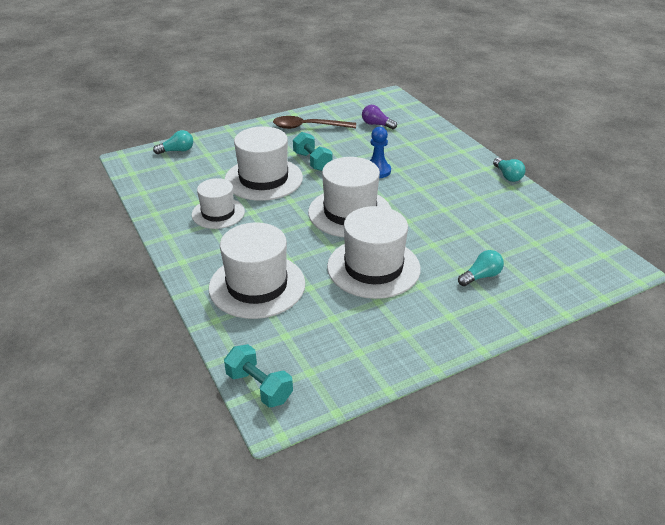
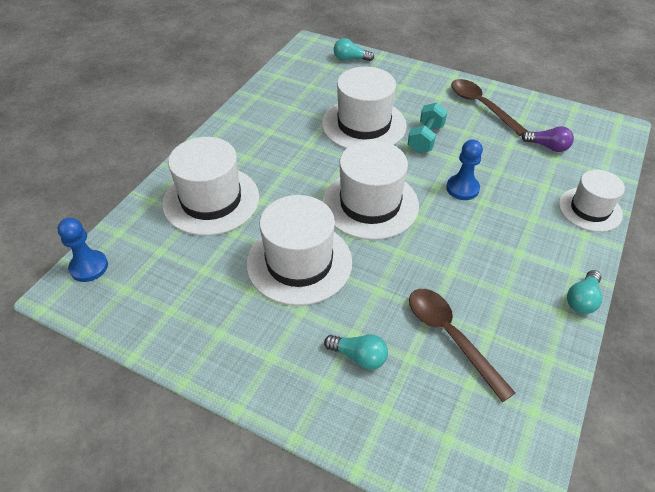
camera: 55 degrees right, 10 degrees up
turquoise light bulb [153,130,193,154] -> turquoise light bulb turned 150 degrees clockwise [334,38,374,61]
white hat [192,178,245,229] -> white hat moved to [559,170,625,232]
turquoise dumbbell [224,344,293,408] -> blue pawn [58,218,108,282]
purple light bulb [362,105,397,129] -> purple light bulb turned 120 degrees clockwise [522,126,574,152]
none -> brown spoon [409,289,515,402]

